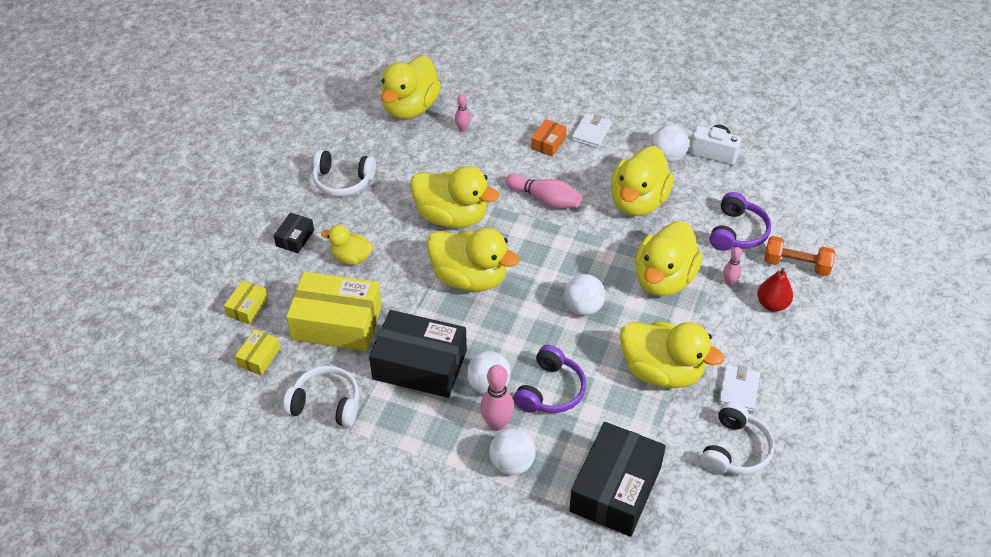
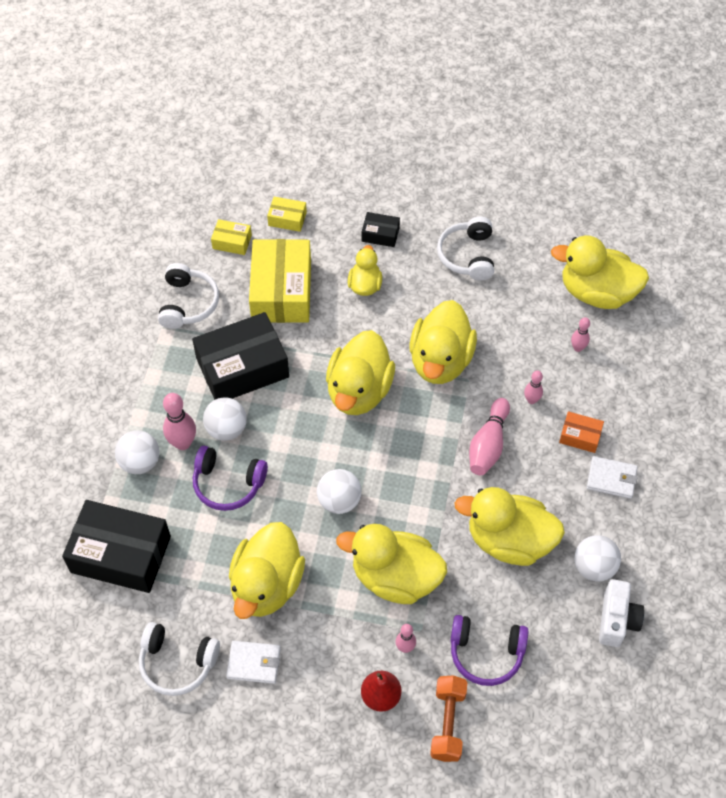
camera: 80 degrees right, 10 degrees up
black box [369,310,467,398] -> black box turned 60 degrees clockwise [192,312,289,400]
none -> pink bowling pin [524,371,543,404]

